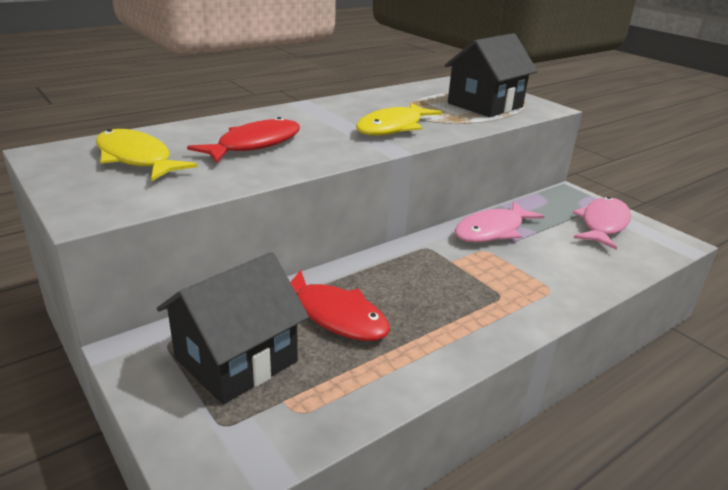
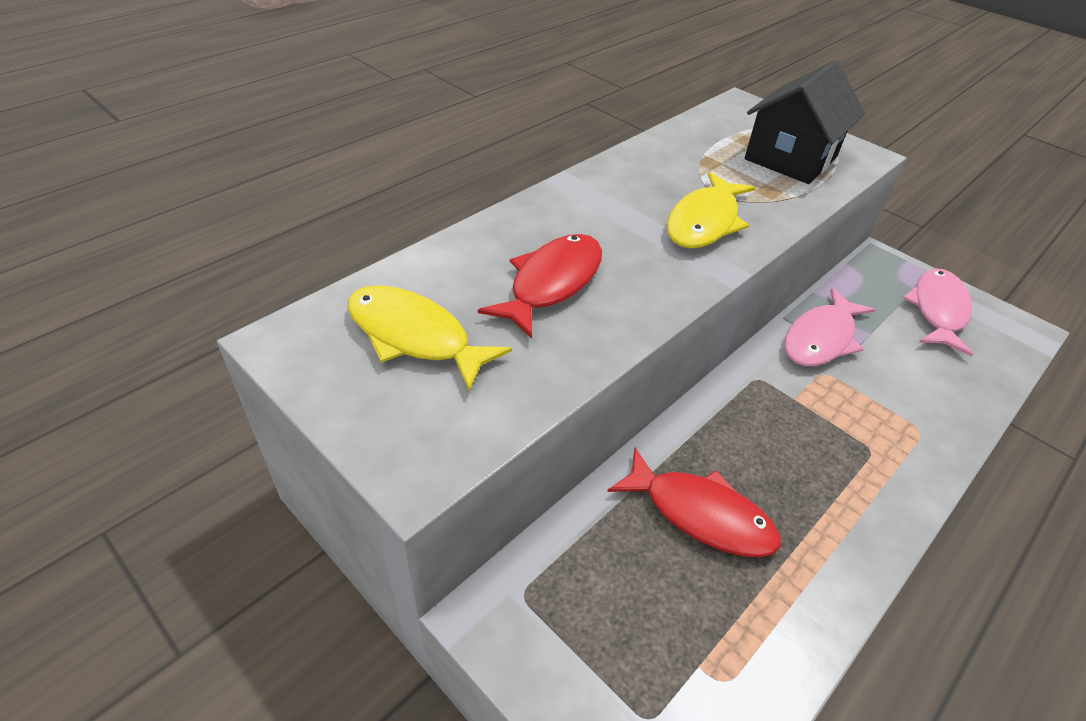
camera: 10 degrees left, 15 degrees up
black house [157,252,309,404] -> none

